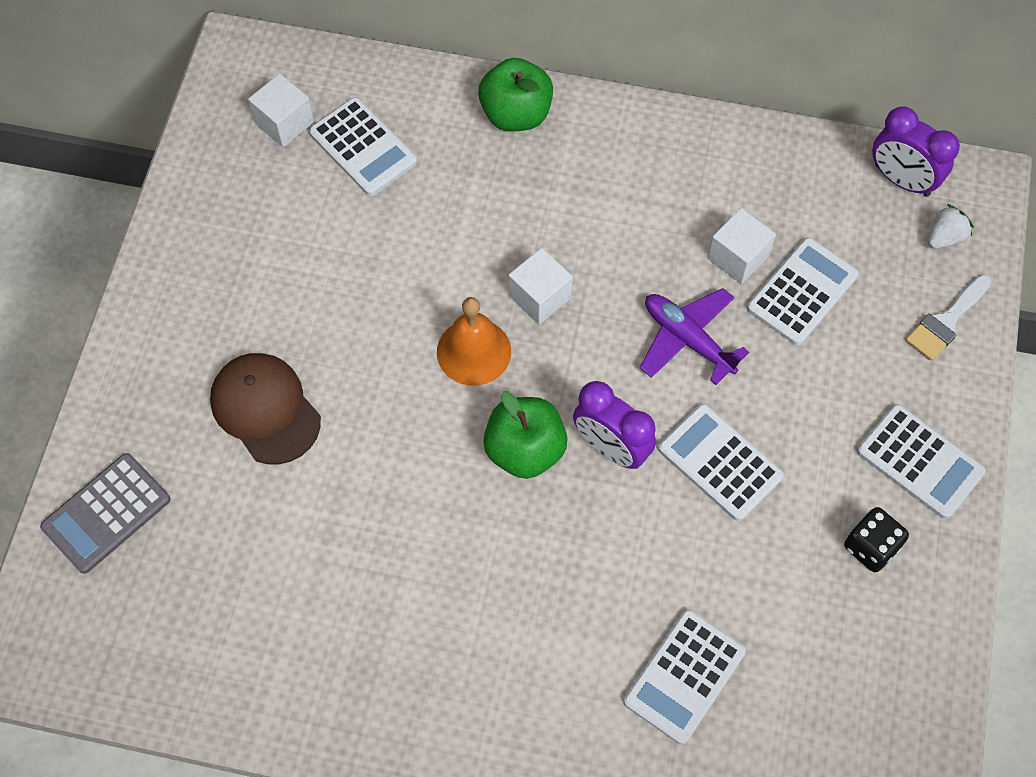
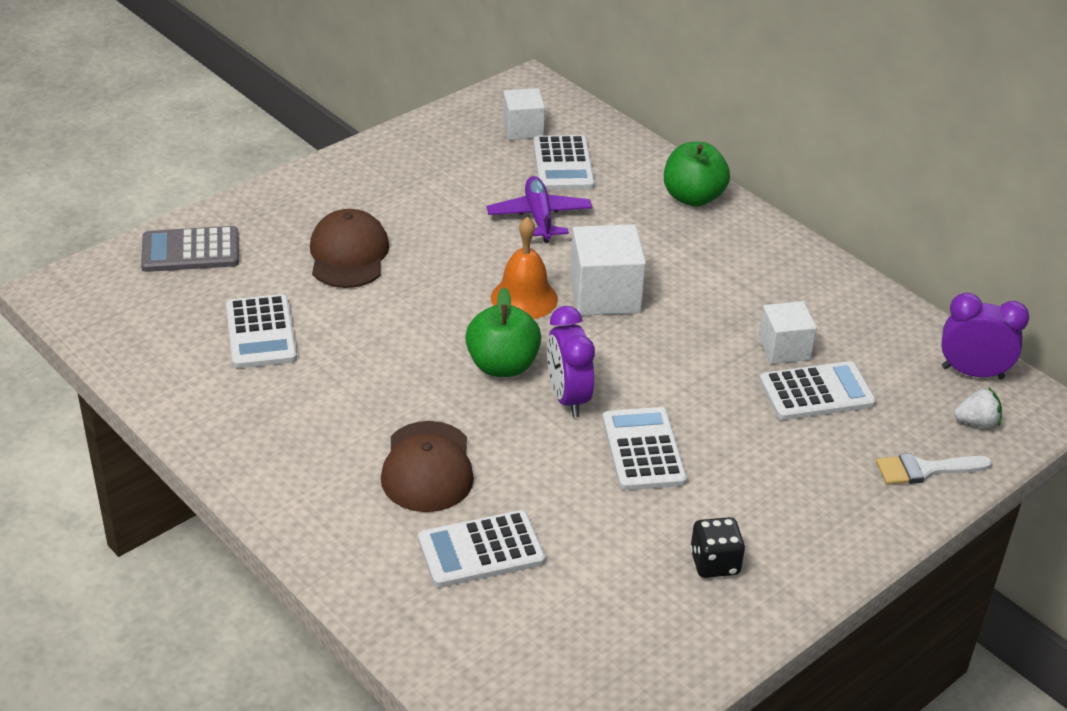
camera: 35 degrees right, 25 degrees down
white cube [509,248,573,324] -> white cube [570,224,646,316], size x1.55
purple plane [640,288,749,385] -> purple plane moved to [487,176,592,243]
white calculator [857,404,986,519] -> white calculator moved to [226,294,297,368]
purple clock [872,106,960,197] -> purple clock turned 120 degrees clockwise [941,293,1029,379]
none -> brown cap [381,421,474,512]

